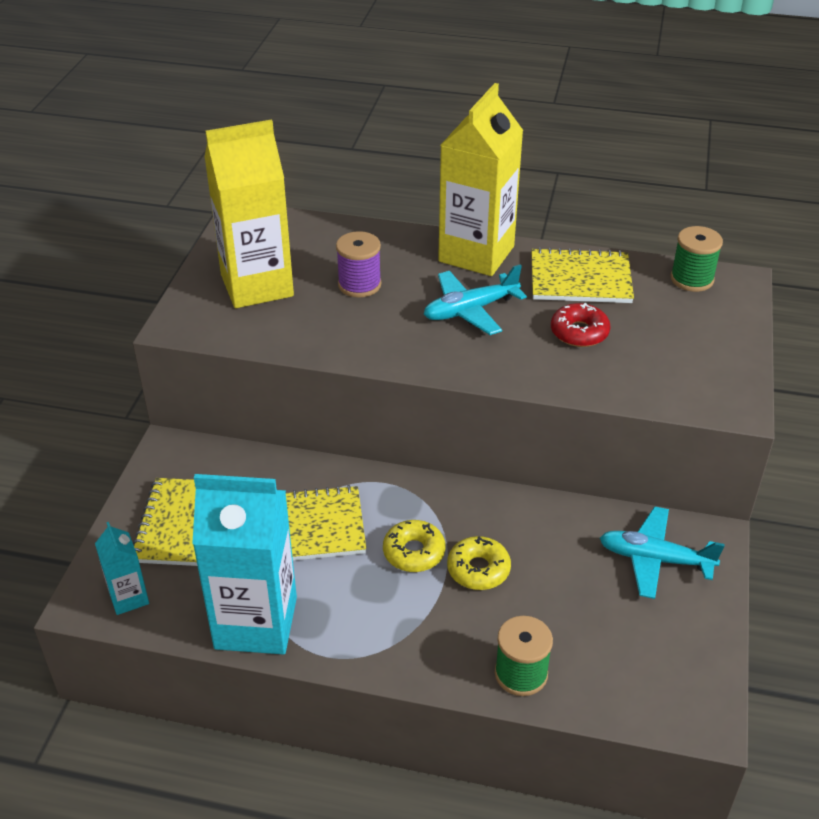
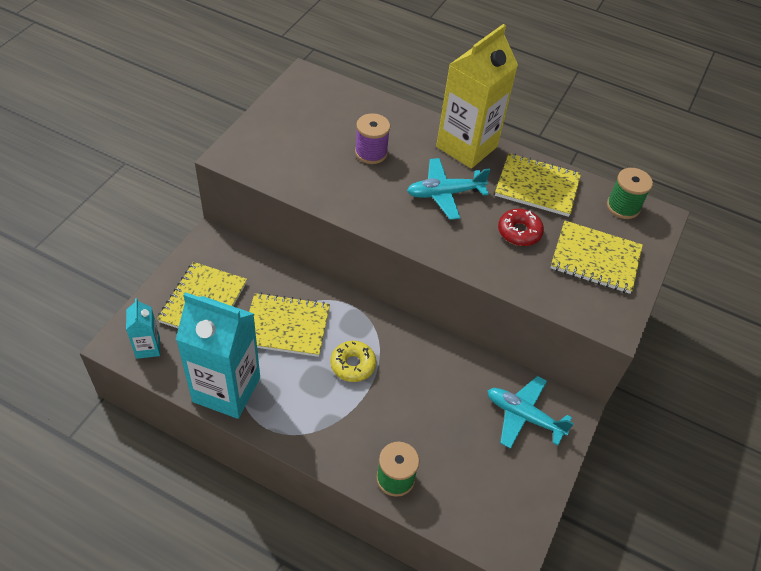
camera: 10 degrees right, 10 degrees up
yellow carton [204,119,294,308] -> none
yellow donut [447,536,511,590] -> none
none -> yellow notebook [550,221,643,294]

